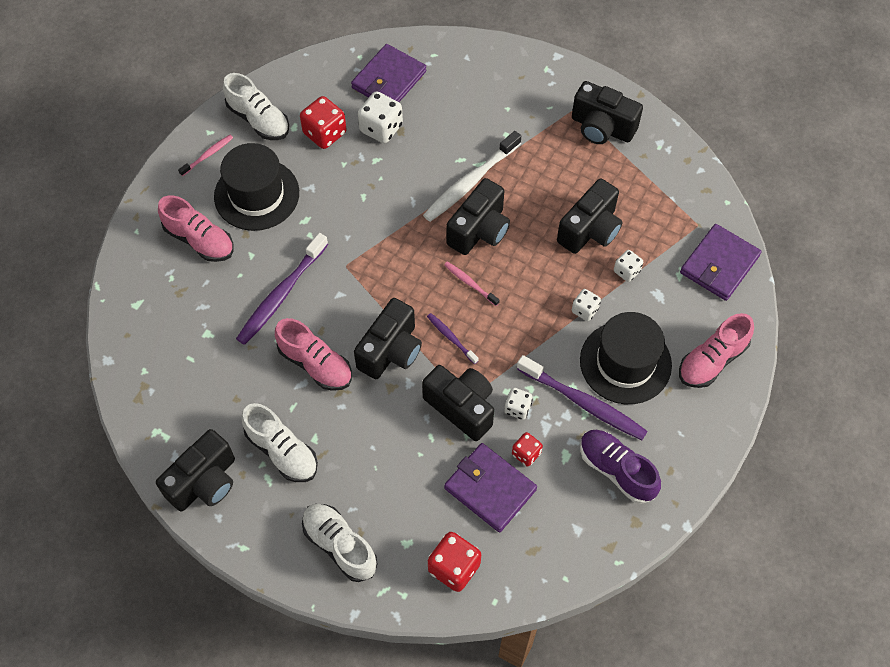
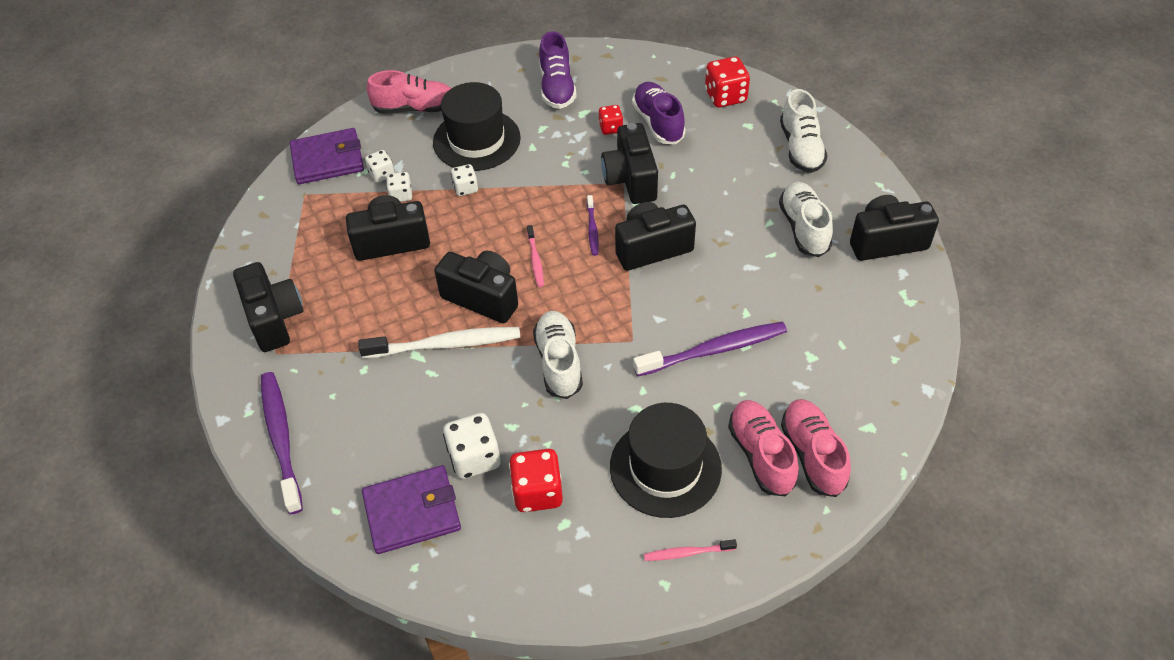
camera: 140 degrees left, 10 degrees down
white shoe [223,73,289,140] -> white shoe moved to [533,311,583,399]
pink shoe [275,318,352,391] -> pink shoe moved to [781,399,851,497]
purple wallet [444,443,537,532] -> purple shoe [632,82,686,144]
black camera [446,178,510,255] -> black camera turned 45 degrees clockwise [434,251,518,323]
white dice [504,388,533,420] -> white dice moved to [365,150,395,182]
purple toothbrush [517,355,648,440] -> purple toothbrush moved to [261,372,303,514]

